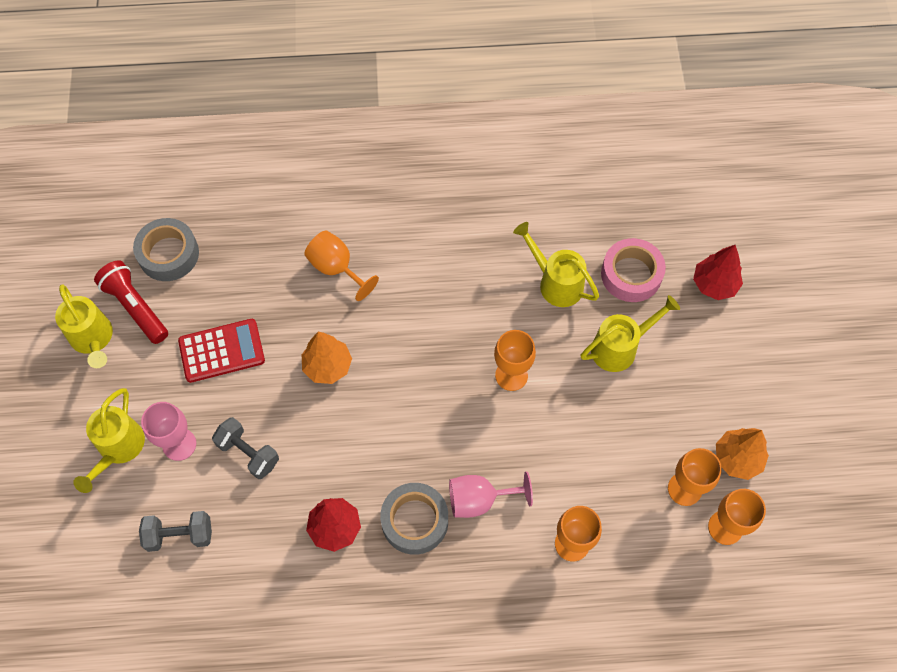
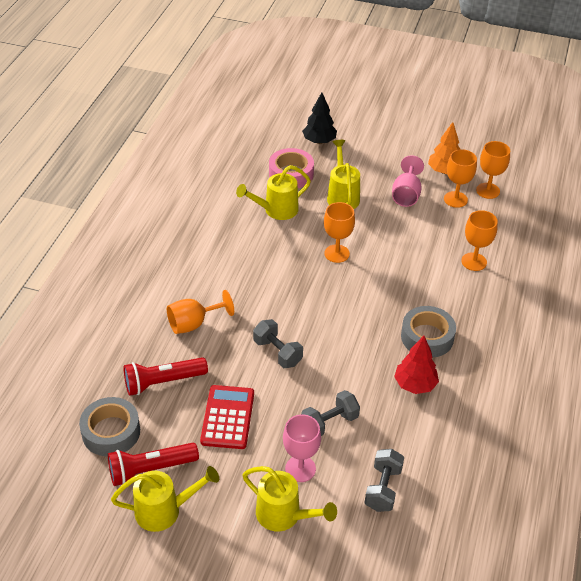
camera: 70 degrees left, 20 degrees down
orange tree [302,332,352,384] -> grey dumbbell [253,319,303,368]
pink goblet [449,471,533,518] -> pink goblet moved to [392,155,424,207]
red tree [693,245,743,300] -> black tree [302,92,337,144]
none -> red flashlight [124,357,208,396]

